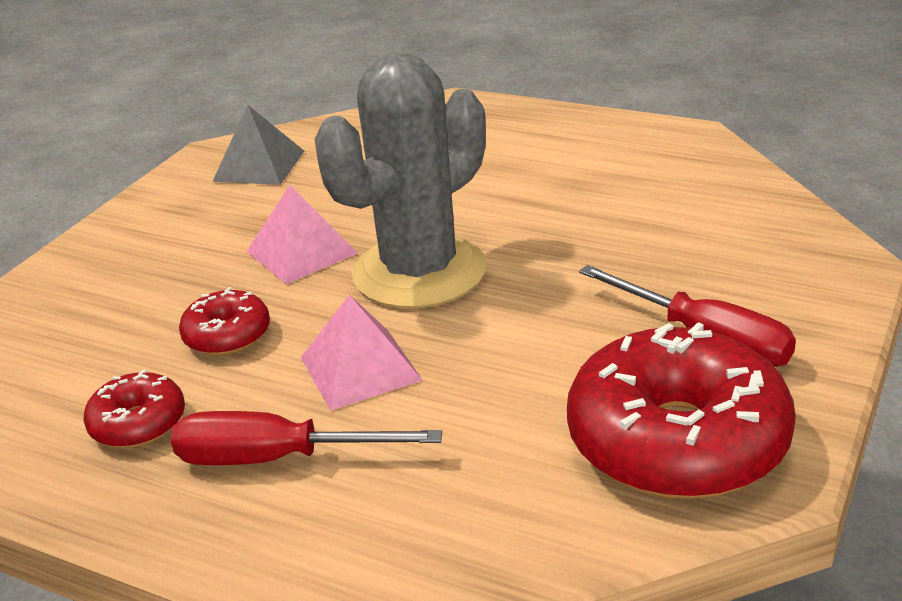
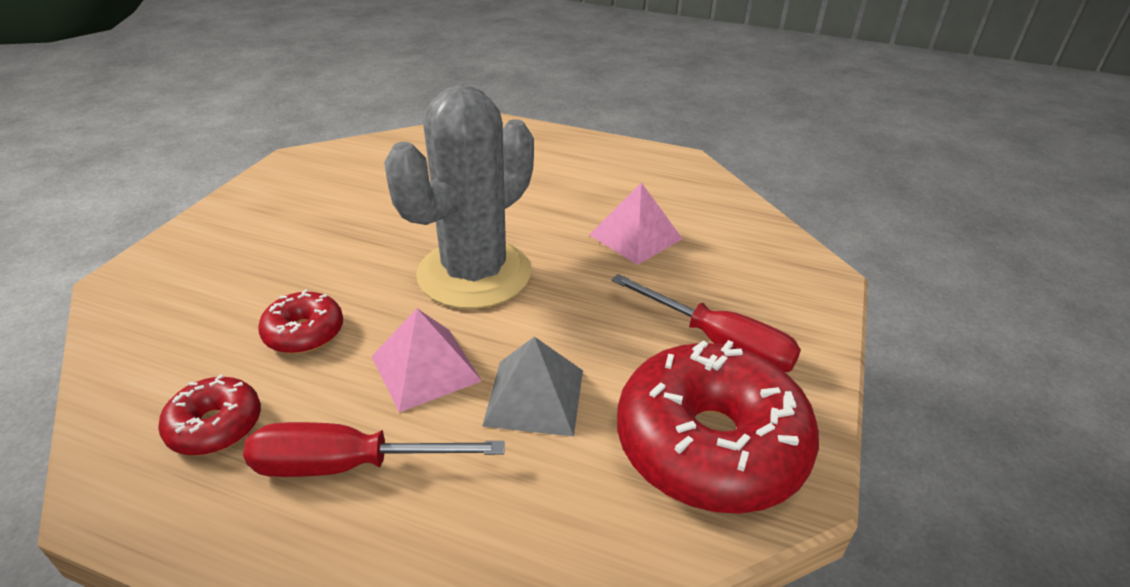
camera: 10 degrees left, 5 degrees up
grey pyramid [212,105,304,185] -> grey pyramid moved to [482,337,583,437]
pink pyramid [246,185,357,284] -> pink pyramid moved to [589,182,683,265]

